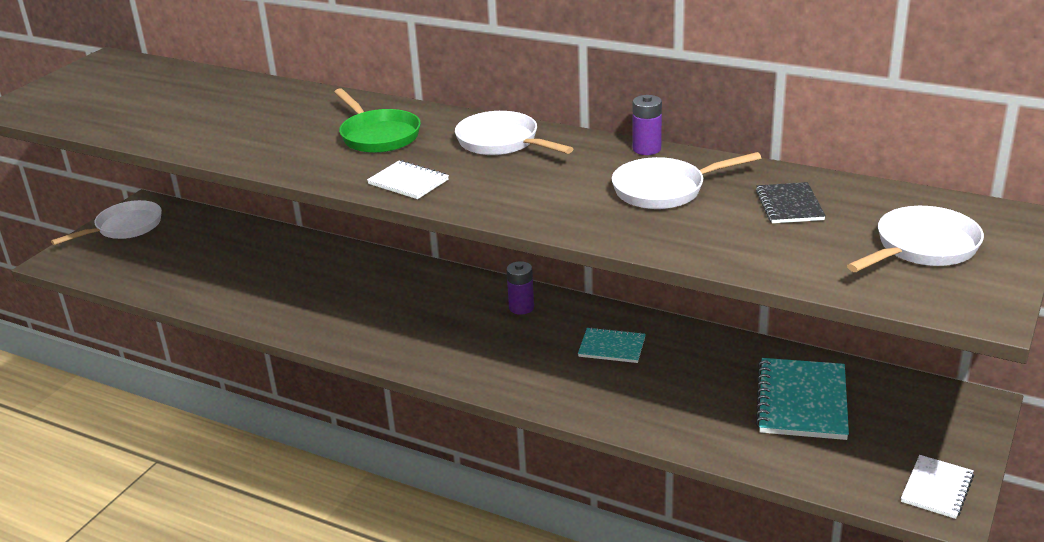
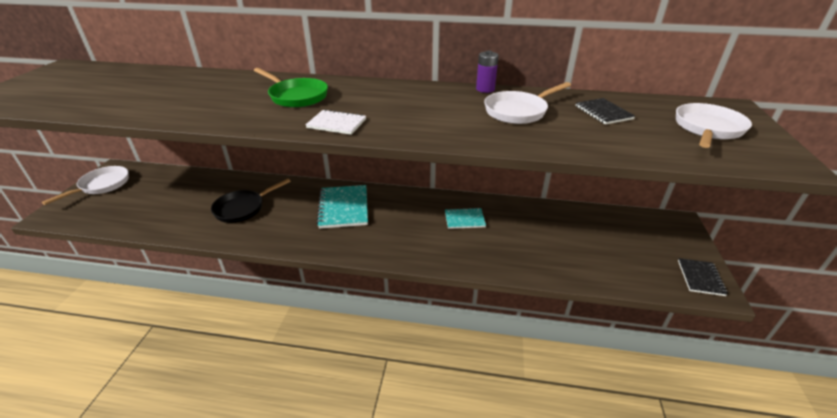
camera: 20 degrees left, 5 degrees up
white pan [455,111,574,155] -> none
purple battery [506,261,534,315] -> none
turquoise notebook [756,358,849,440] -> turquoise notebook moved to [316,185,368,229]
white notebook [901,455,974,519] -> black notebook [678,258,728,296]
none -> black pan [211,178,291,223]

